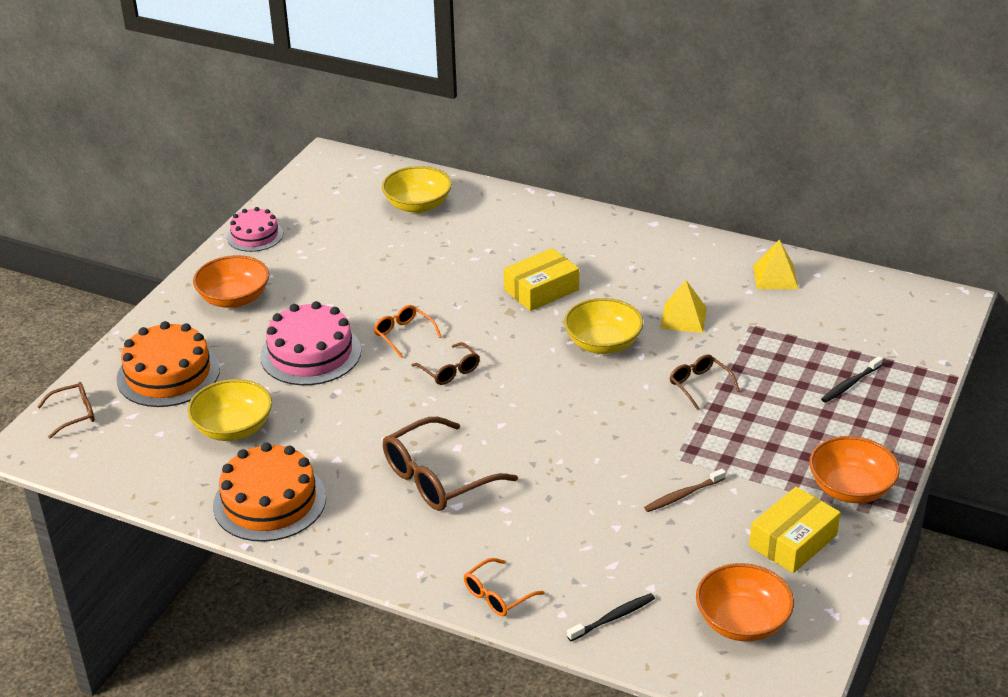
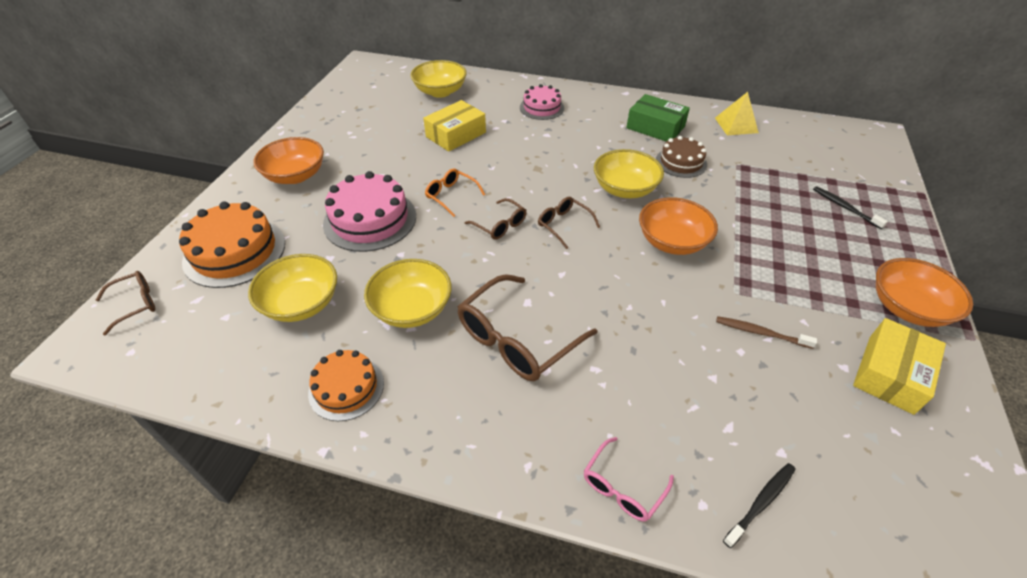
camera: 10 degrees left, 10 degrees up
orange cake [213,443,326,542] -> orange cake [308,350,384,421], size x0.62
pink cake [227,207,283,252] -> pink cake moved to [520,84,564,120]
orange glasses [464,558,544,616] -> pink glasses [584,437,674,522]
yellow box [504,248,579,311] -> yellow box moved to [423,100,486,152]
brown toothbrush [644,468,726,512] -> brown toothbrush turned 60 degrees clockwise [716,316,817,349]
yellow pyramid [660,280,707,333] -> brown cake [656,136,707,178]
brown glasses [669,354,740,410] -> brown glasses moved to [538,197,600,249]
orange bowl [696,563,794,642] -> orange bowl moved to [639,197,718,255]
black toothbrush [821,356,883,403] -> black toothbrush turned 105 degrees clockwise [813,186,888,229]
none -> yellow bowl [364,259,452,328]
none -> green box [626,94,690,142]

